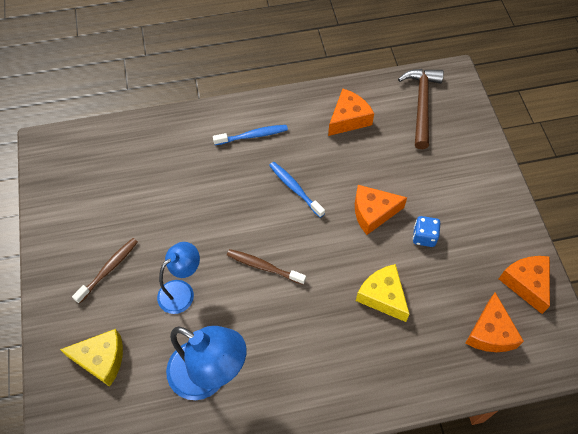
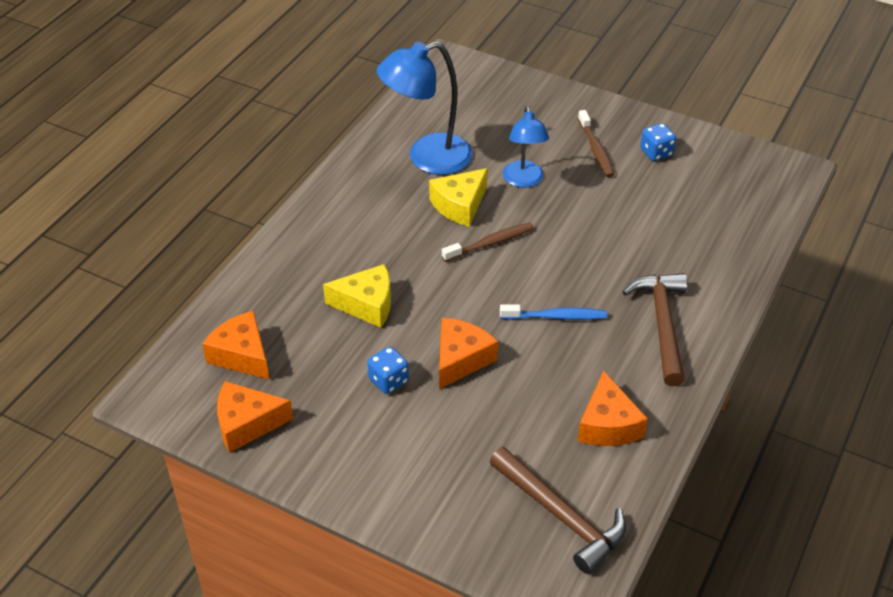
camera: 130 degrees right, 15 degrees down
yellow cheese [60,329,123,387] -> yellow cheese moved to [429,168,488,227]
blue toothbrush [213,125,288,145] -> brown hammer [623,273,687,386]
orange cheese [499,256,550,314] -> orange cheese turned 150 degrees clockwise [217,381,293,453]
none -> blue dice [640,123,676,161]

